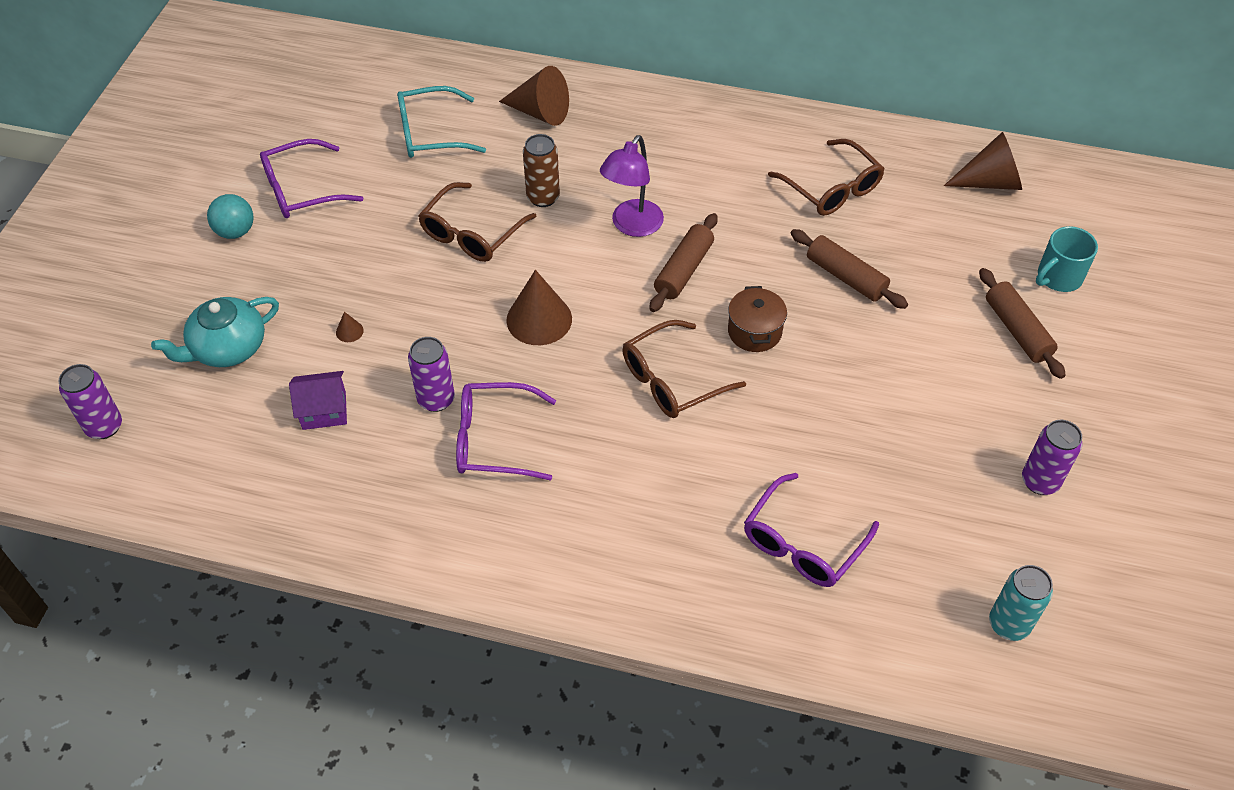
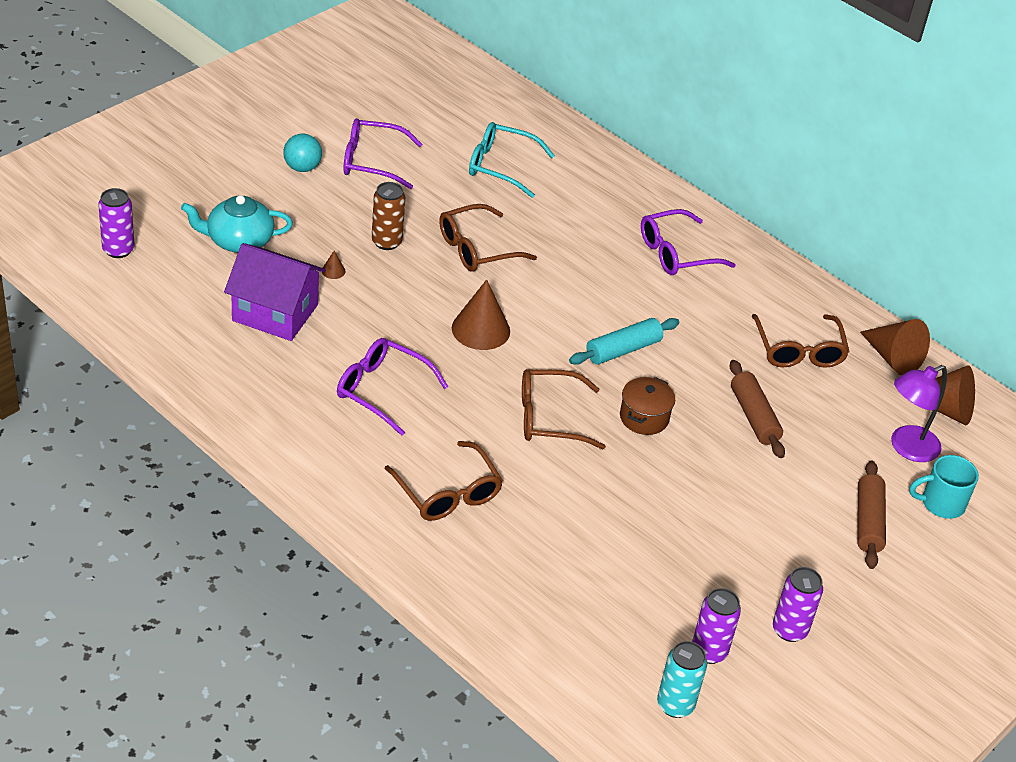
camera: 25 degrees right, 10 degrees down
purple house [289,371,347,430] -> purple house [224,243,326,341], size x1.76
purple can [408,337,455,412] -> purple can moved to [692,588,741,664]
brown cone [499,66,569,126] -> brown cone moved to [860,319,930,376]
brown can [523,134,560,207] -> brown can moved to [372,182,405,250]
purple lamp [600,135,664,237] -> purple lamp moved to [891,365,947,462]
brown rolling pin [650,213,718,312] -> turquoise rolling pin [569,318,679,365]
purple glasses [744,473,879,587] -> purple glasses moved to [641,209,736,275]
none -> brown glasses [384,441,503,521]

